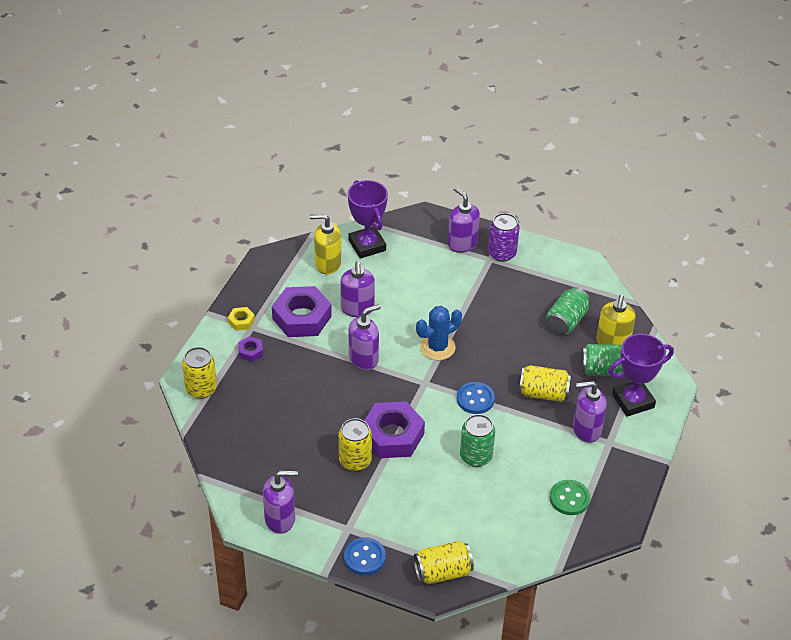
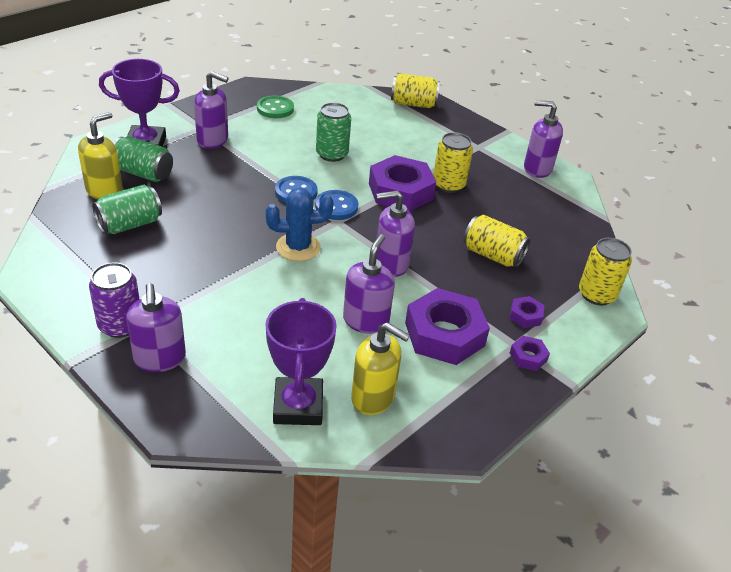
camera: 160 degrees left, 5 degrees down
yellow nut [228,307,255,331] -> purple nut [510,336,550,371]
blue button [344,537,386,575] -> blue button moved to [315,190,358,220]
yellow can [519,365,571,402] -> yellow can moved to [463,215,531,268]

